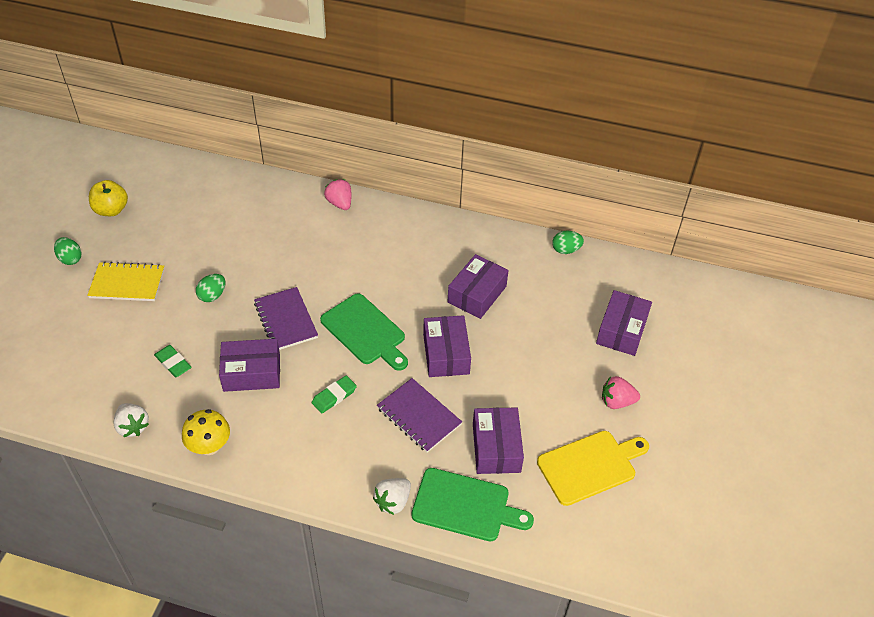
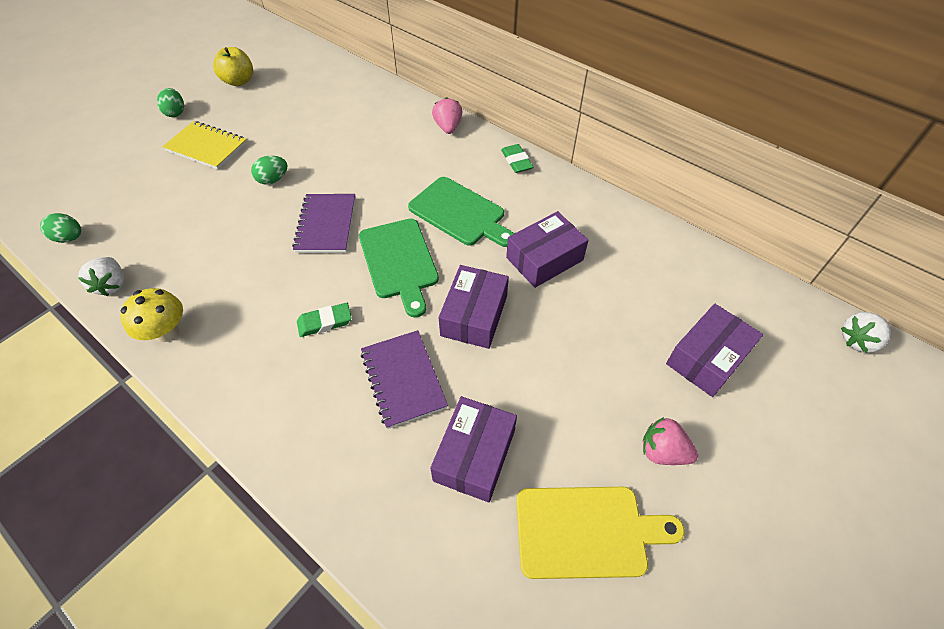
camera: 25 degrees right, 5 degrees up
green eraser [154,345,192,377] -> green eraser moved to [501,144,534,173]
purple box [219,339,280,392] -> none
white strawberry [373,478,411,515] -> white strawberry moved to [841,312,891,353]
green cutting board [411,468,534,541] -> green cutting board moved to [408,177,514,247]
green egg [552,231,584,254] -> green egg moved to [40,213,81,243]

